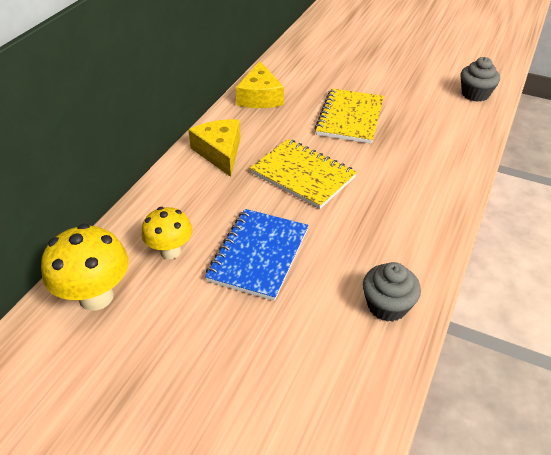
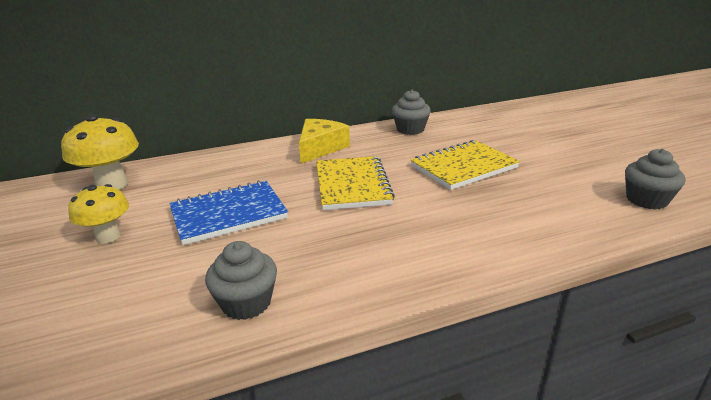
camera: 45 degrees right, 15 degrees down
yellow mushroom [141,207,192,259] -> yellow mushroom moved to [68,184,129,243]
yellow cheese [236,61,284,108] -> grey cupcake [392,90,431,135]

